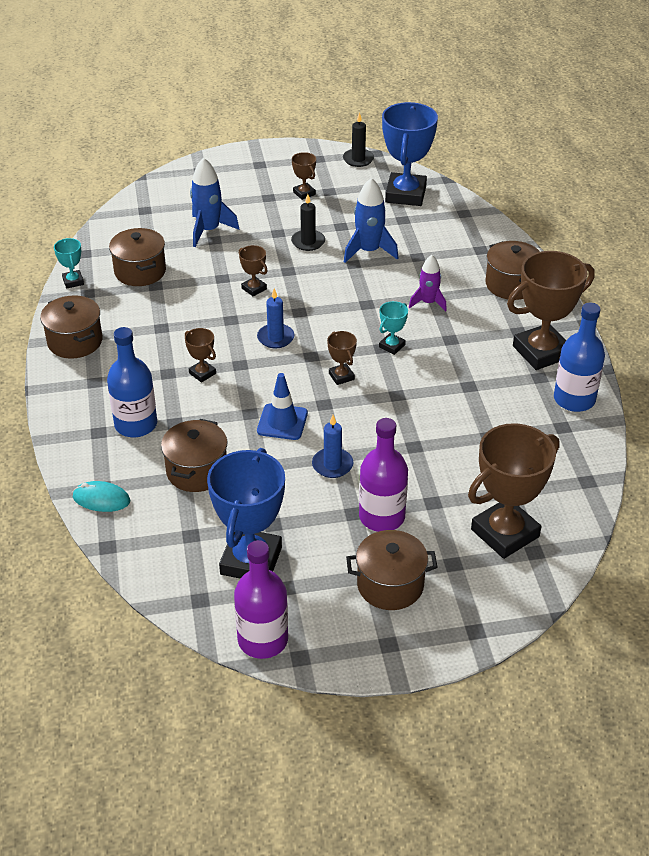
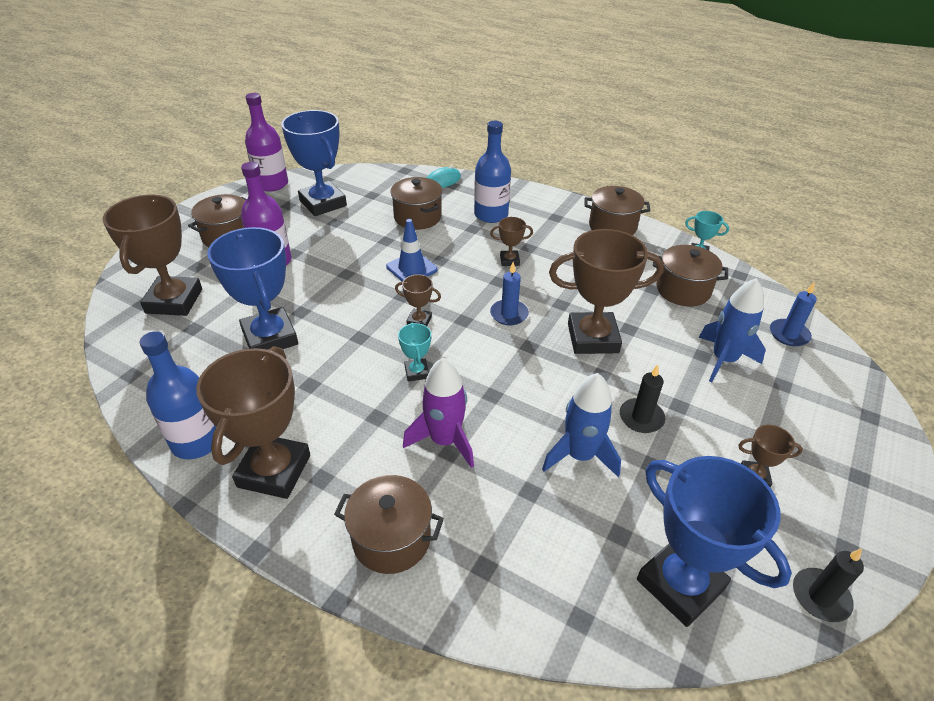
camera: 130 degrees right, 0 degrees up
brown trophy [239,245,268,297] -> brown trophy [549,229,664,354], size x2.20
blue candle [312,415,354,478] -> blue candle moved to [770,282,817,346]
purple rocket [409,255,447,312] -> purple rocket [403,358,474,468], size x1.52
none -> blue trophy [207,227,298,350]

